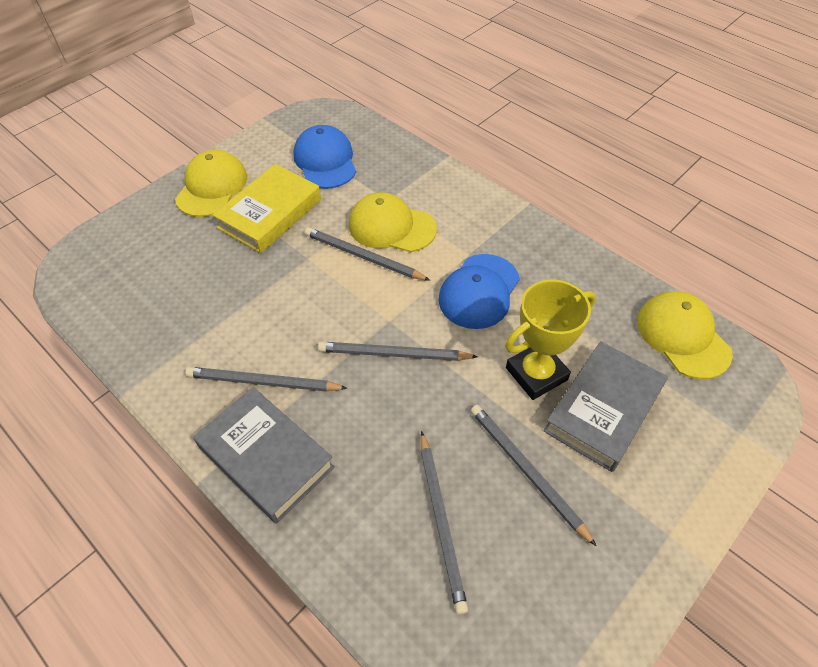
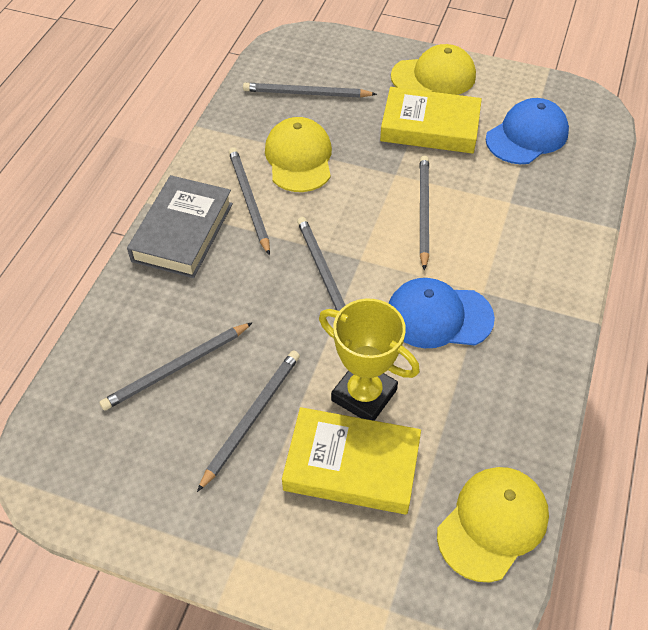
camera: 65 degrees right, 0 degrees up
yellow cap [349,192,437,252] -> yellow cap moved to [265,117,332,192]
grey book [544,341,668,472] -> yellow book [282,407,421,515]
none -> grey pencil [243,83,377,98]

